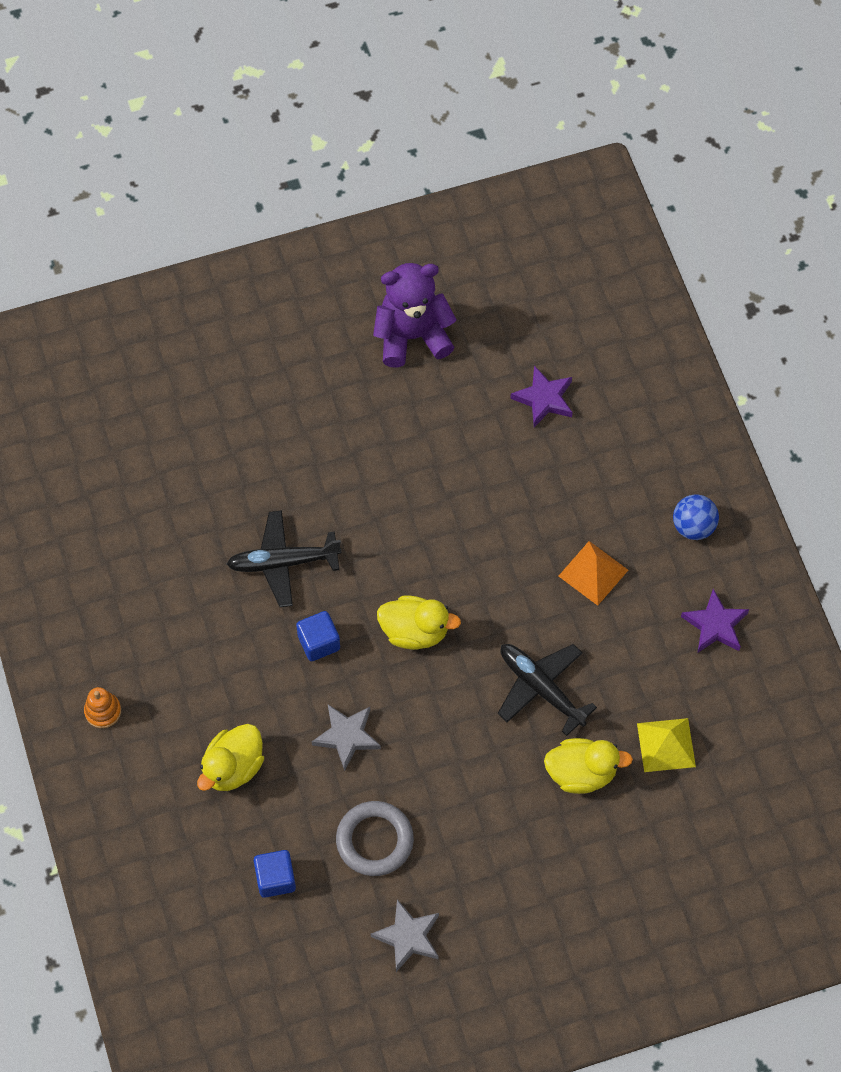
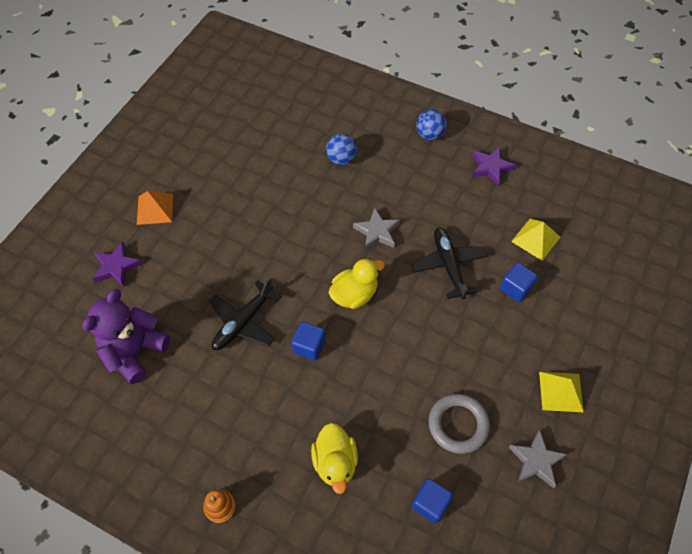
camera: 45 degrees left, 5 degrees down
grey star [312,705,381,771] -> grey star moved to [353,208,400,250]
purple teddy bear [373,263,457,368] -> purple teddy bear moved to [82,289,170,384]
black plane [498,644,597,736] -> black plane turned 75 degrees clockwise [411,227,487,299]
purple star [510,365,573,427] -> purple star moved to [92,242,142,287]
yellow duck [544,738,633,794] -> blue cube [500,263,538,302]
orange pyramid [559,541,628,606] -> orange pyramid moved to [137,191,173,225]
none -> blue ball [326,134,357,165]
none -> yellow pyramid [539,372,584,412]

